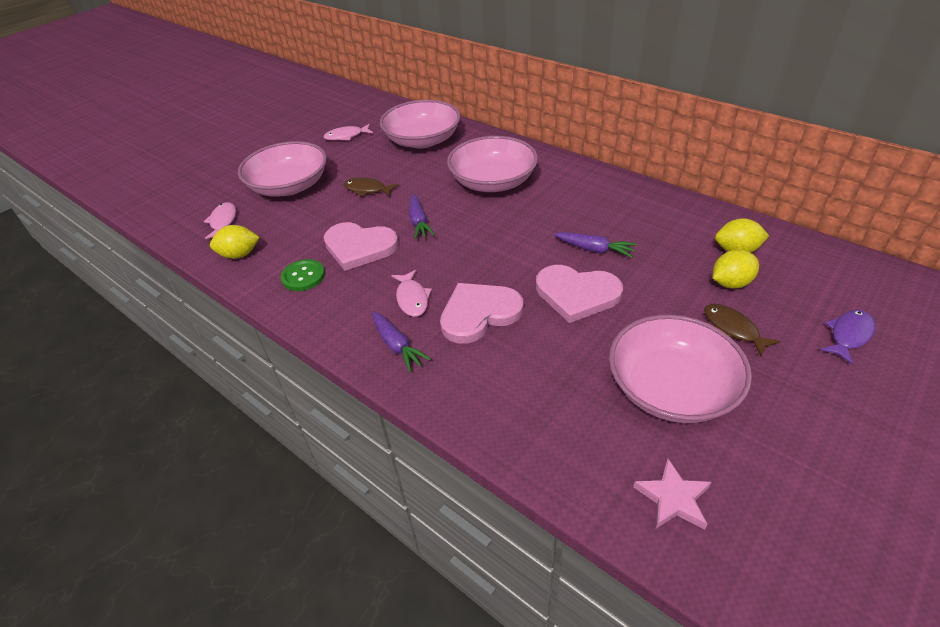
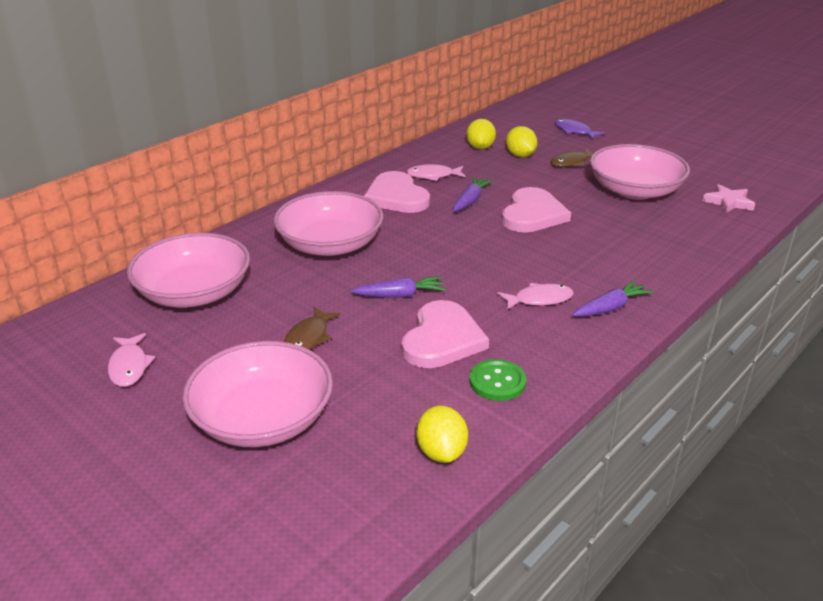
camera: 90 degrees left, 10 degrees down
pink fish [204,202,236,239] -> pink fish moved to [406,164,466,181]
pink heart [440,283,523,344] -> pink heart moved to [364,171,430,213]

